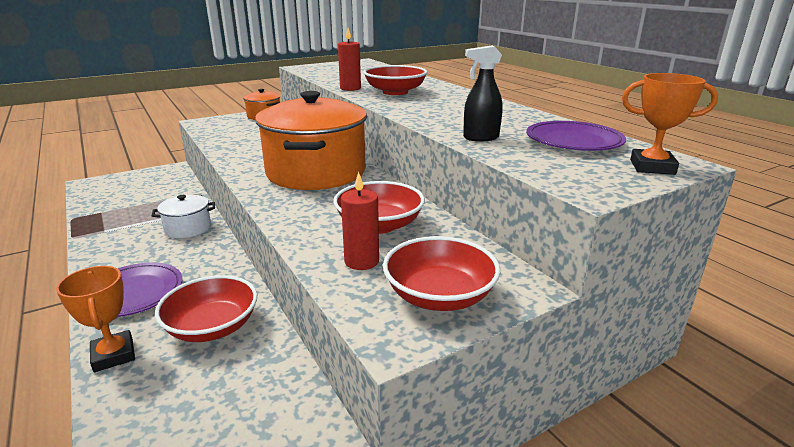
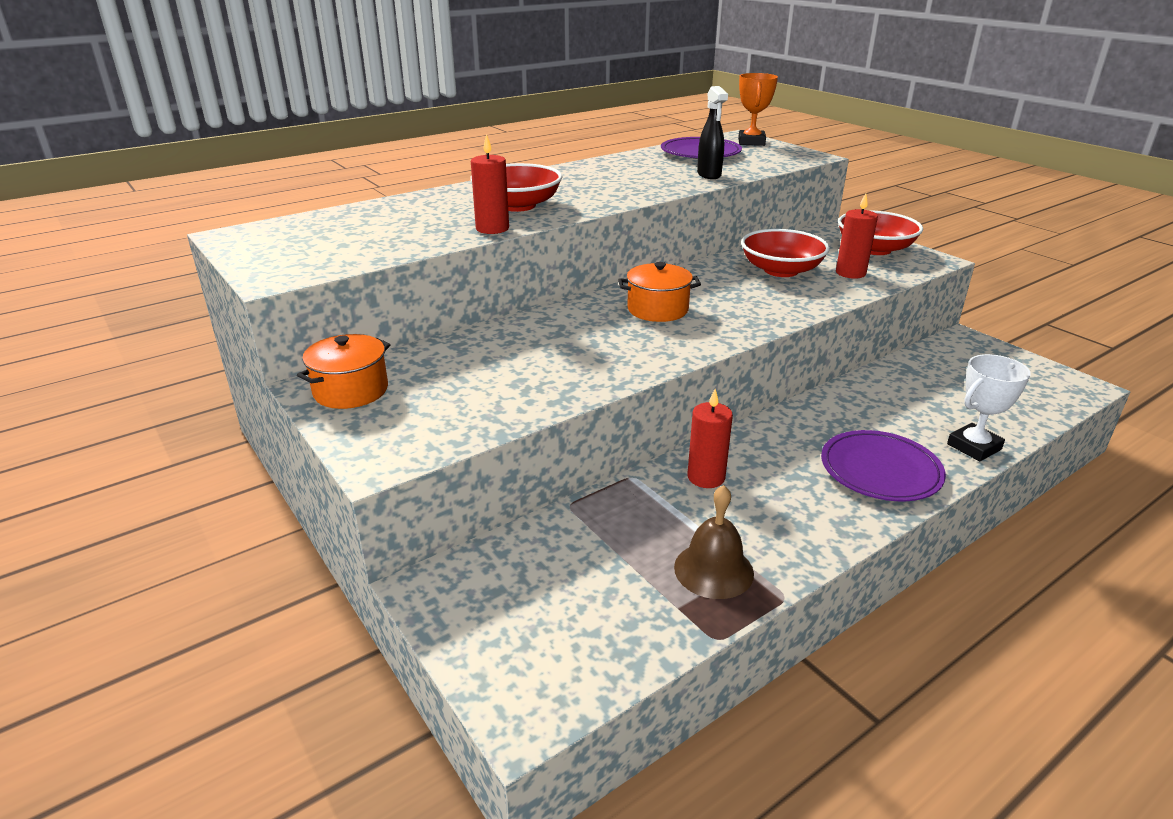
camera: 95 degrees left, 5 degrees up
orange trophy [56,266,135,372] -> white trophy [947,354,1031,461]
white pot [152,195,215,238] -> red candle [687,389,733,488]
red bowl [155,275,257,342] -> none
orange pot [255,91,367,190] -> orange pot [618,262,701,322], size x0.46
none -> brown bell [674,485,754,599]

